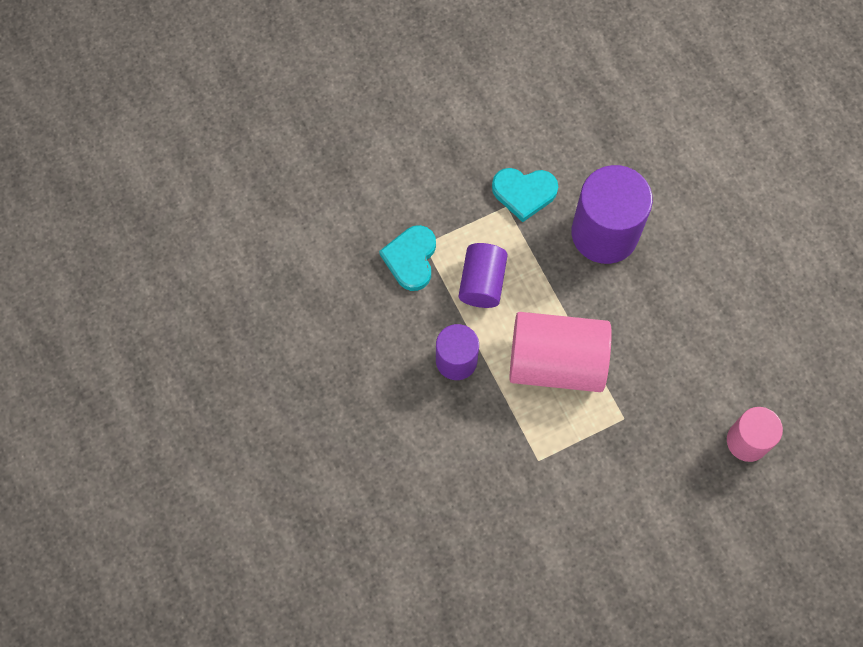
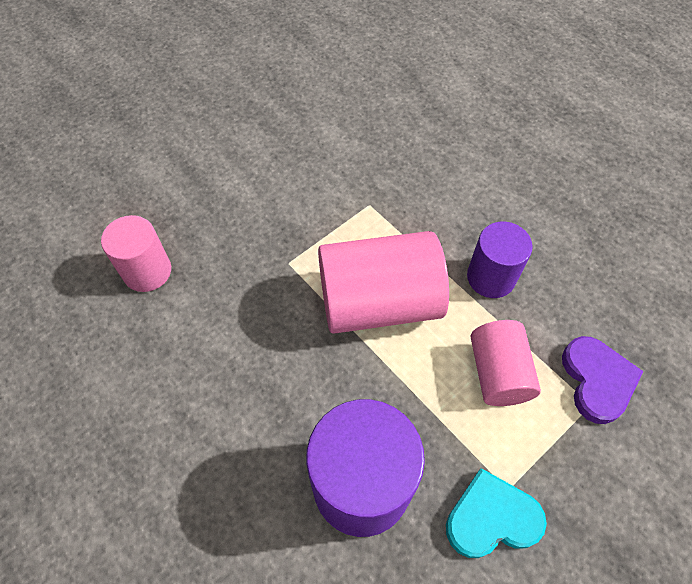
camera: 165 degrees right, 10 degrees down
turquoise heart [379,225,436,291] -> purple heart [562,336,644,424]
purple cylinder [459,243,508,308] -> pink cylinder [471,320,541,406]

